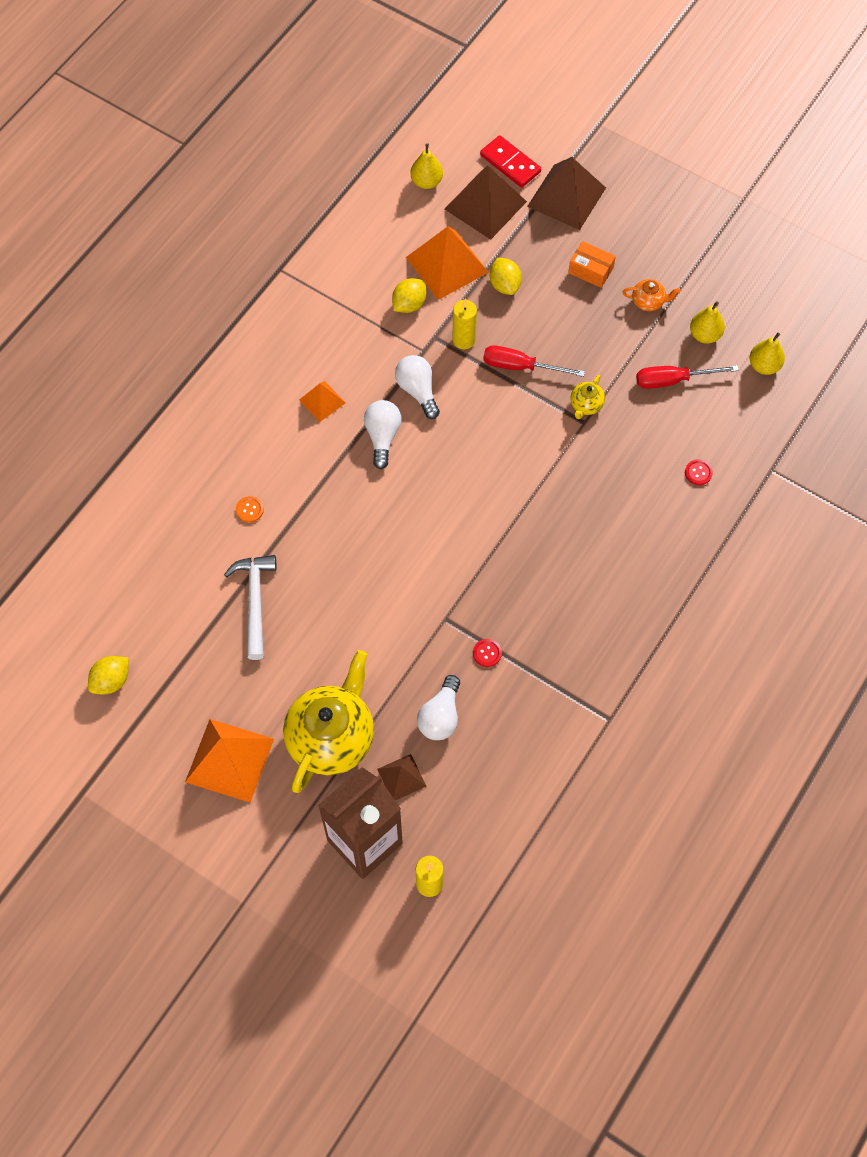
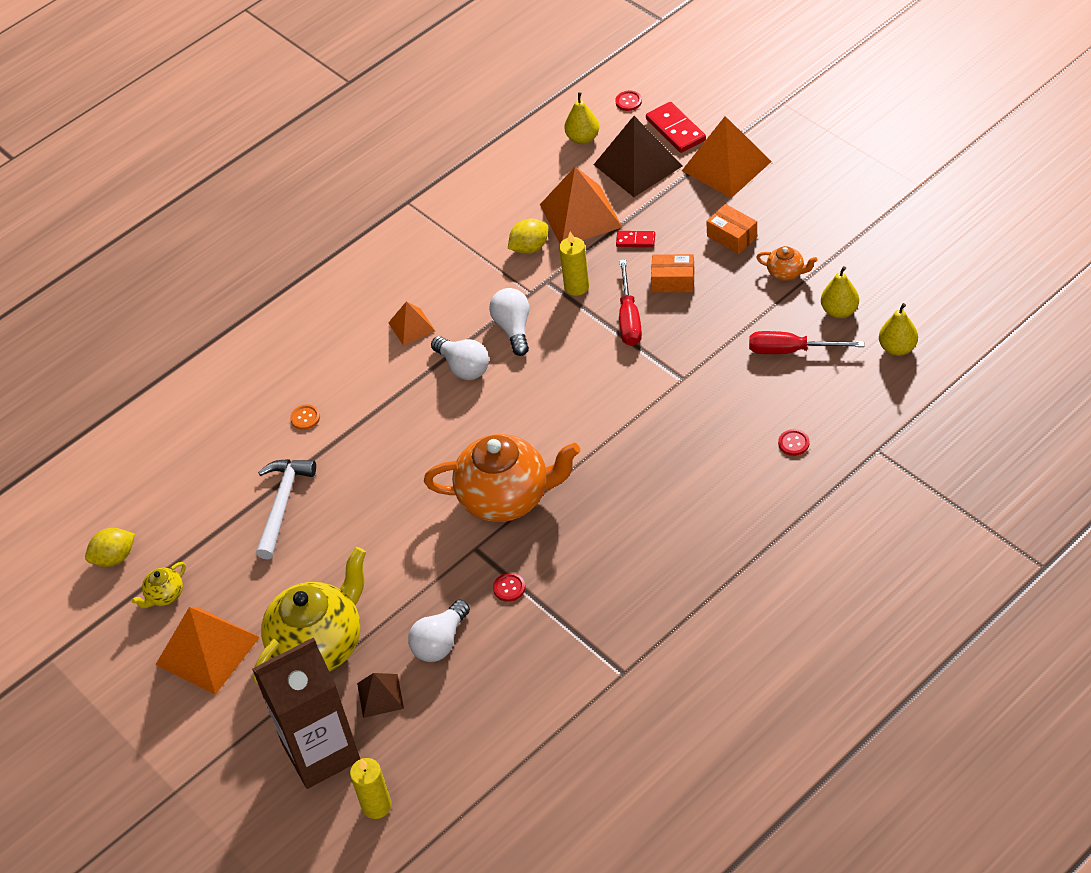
camera: 20 degrees right, 15 degrees down
white light bulb [364,400,401,469] -> white light bulb turned 120 degrees clockwise [431,336,489,380]
red screwdriver [483,345,585,377] -> red screwdriver turned 120 degrees counterclockwise [619,259,642,346]
yellow lemon [490,258,522,295] -> red domino [616,231,655,247]
brown pyramid [527,157,606,230] -> orange pyramid [682,116,772,198]
yellow teapot [570,375,605,419] -> yellow teapot moved to [131,562,186,608]
none -> orange teapot [424,434,580,522]
none -> red button [615,91,642,111]
none -> orange box [651,254,695,292]

